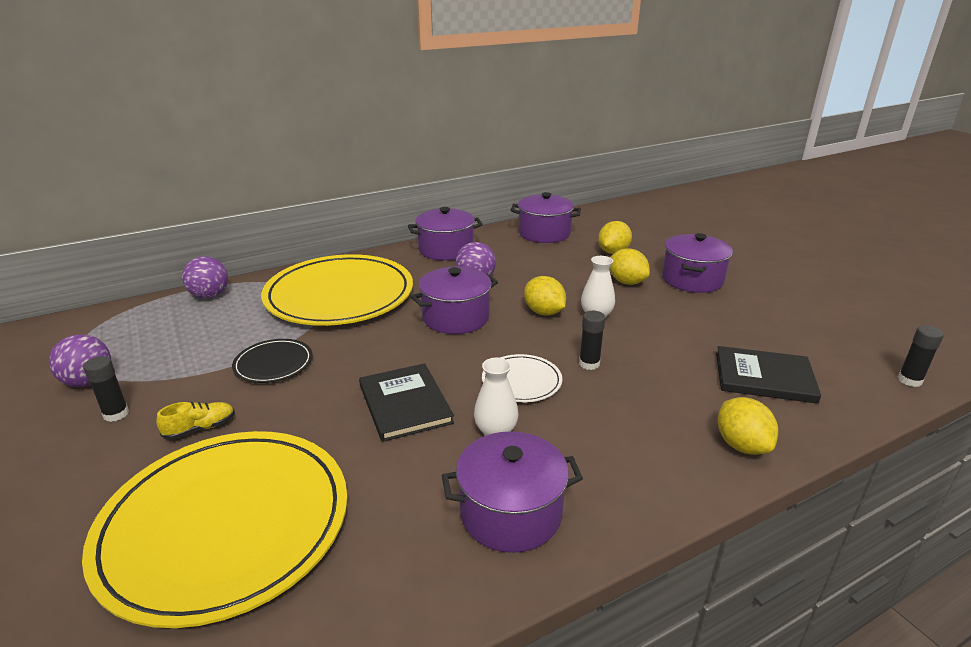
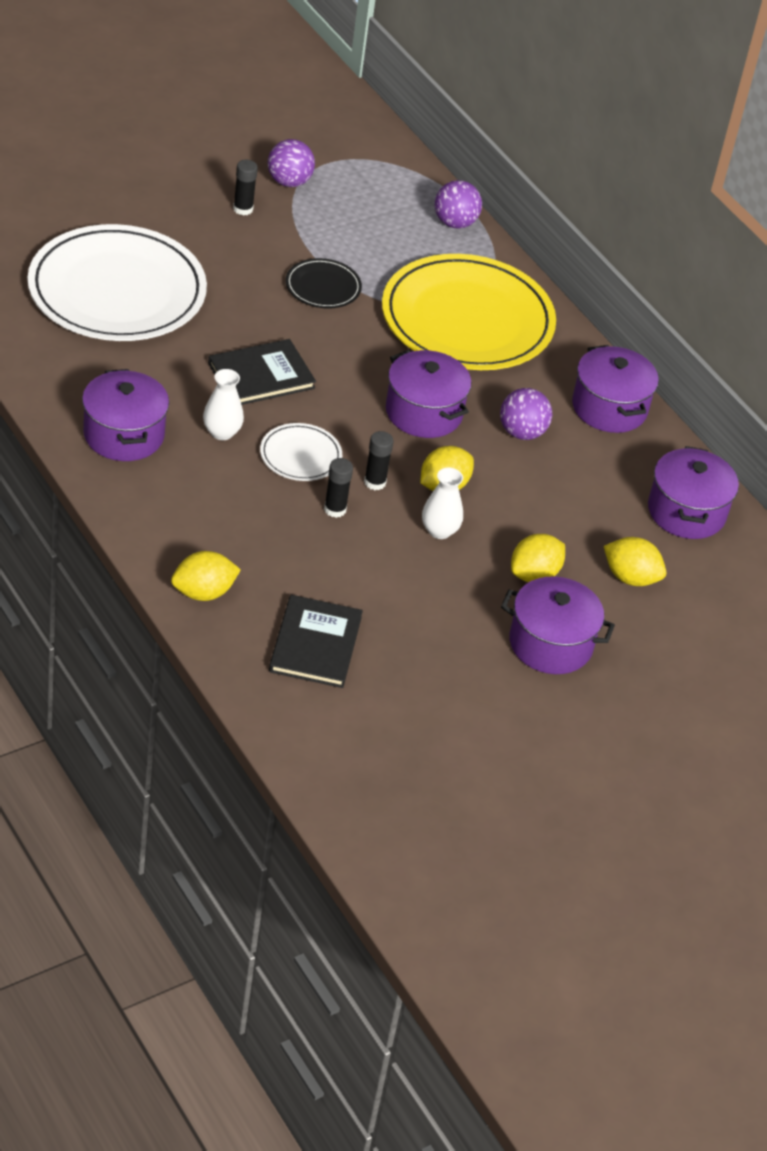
camera: 80 degrees right, 15 degrees up
yellow plate [82,431,347,628] -> white plate [28,224,207,341]
yellow shoe [156,402,235,440] -> none
black glue stick [898,325,944,387] -> black glue stick moved to [364,431,393,490]

